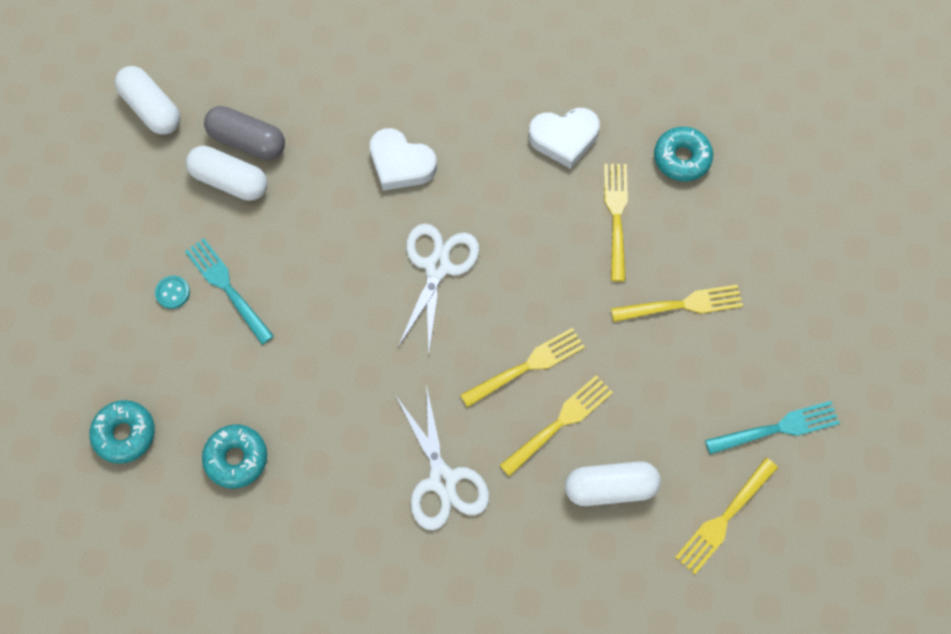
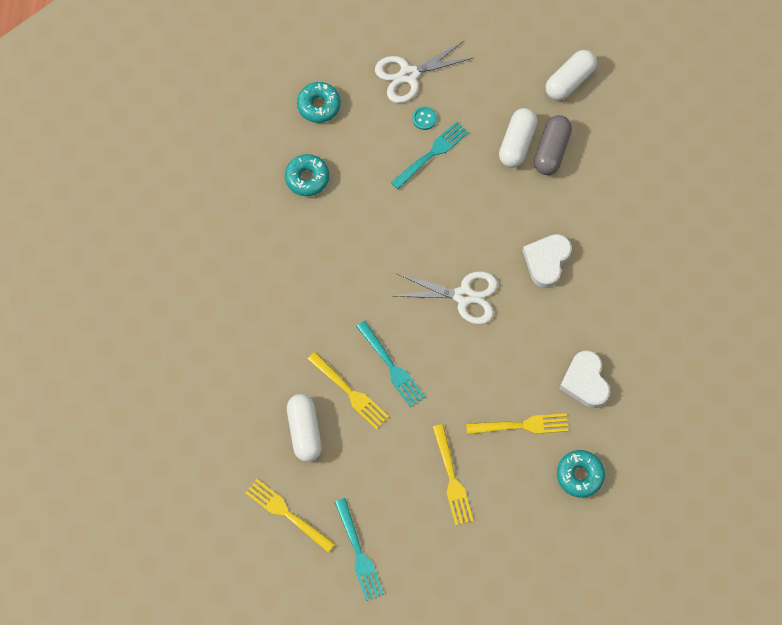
camera: 85 degrees right, 0 degrees up
white scissors [396,385,489,530] -> white scissors moved to [375,41,473,103]
yellow fork [460,328,585,407] -> turquoise fork [356,321,425,407]

